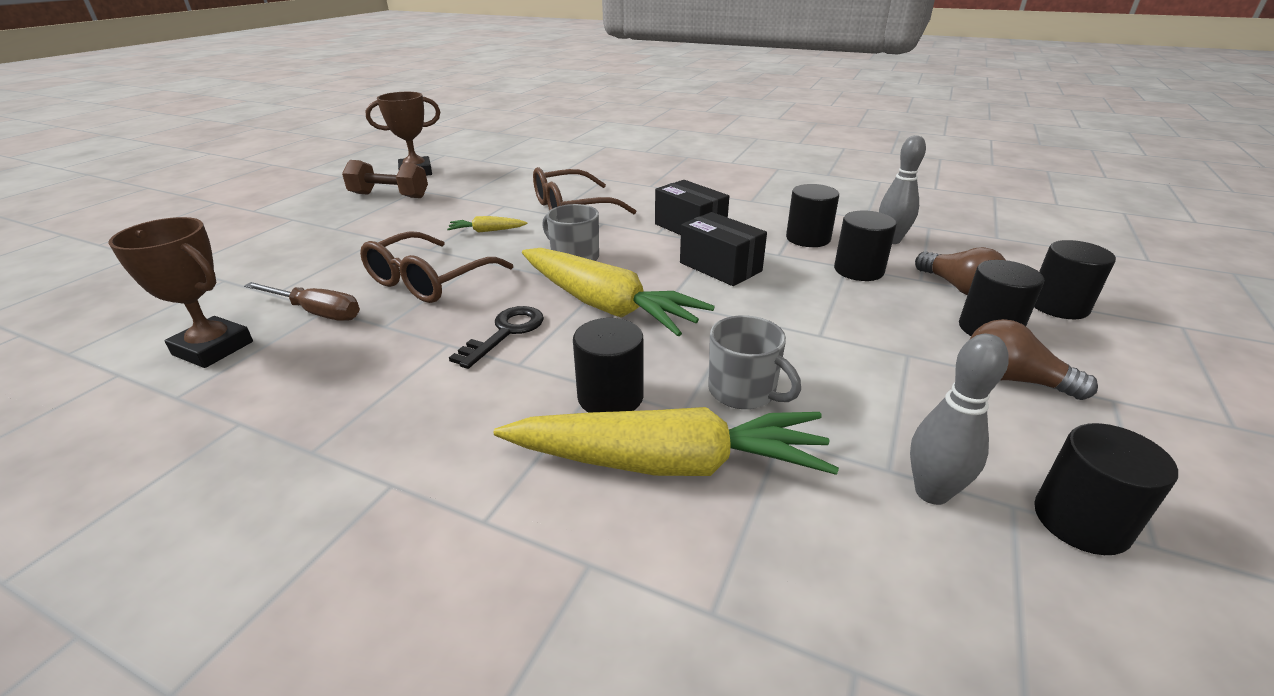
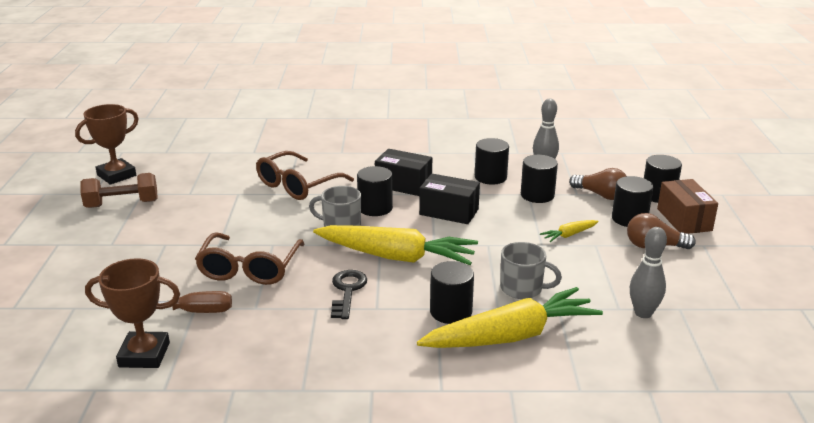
camera: 25 degrees left, 5 degrees down
yellow carrot [447,216,528,233] -> yellow carrot moved to [540,220,599,242]
black cylinder [1034,423,1178,555] -> black cylinder moved to [357,166,393,216]
none -> brown box [657,179,718,234]

